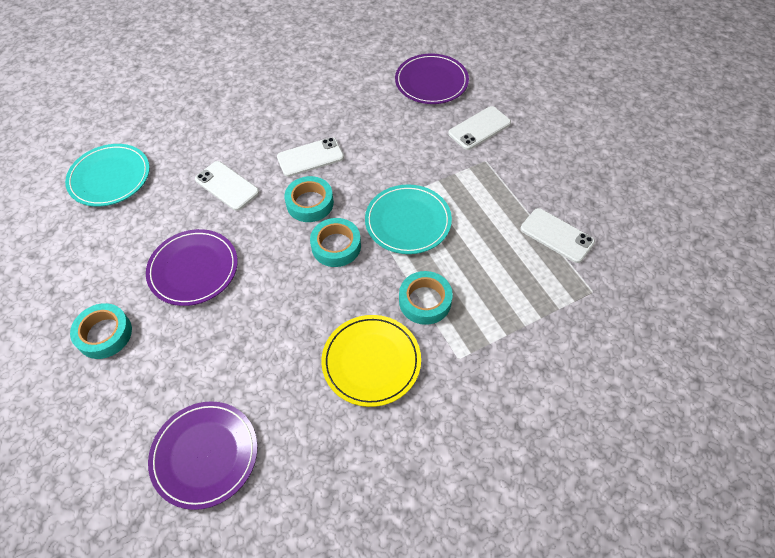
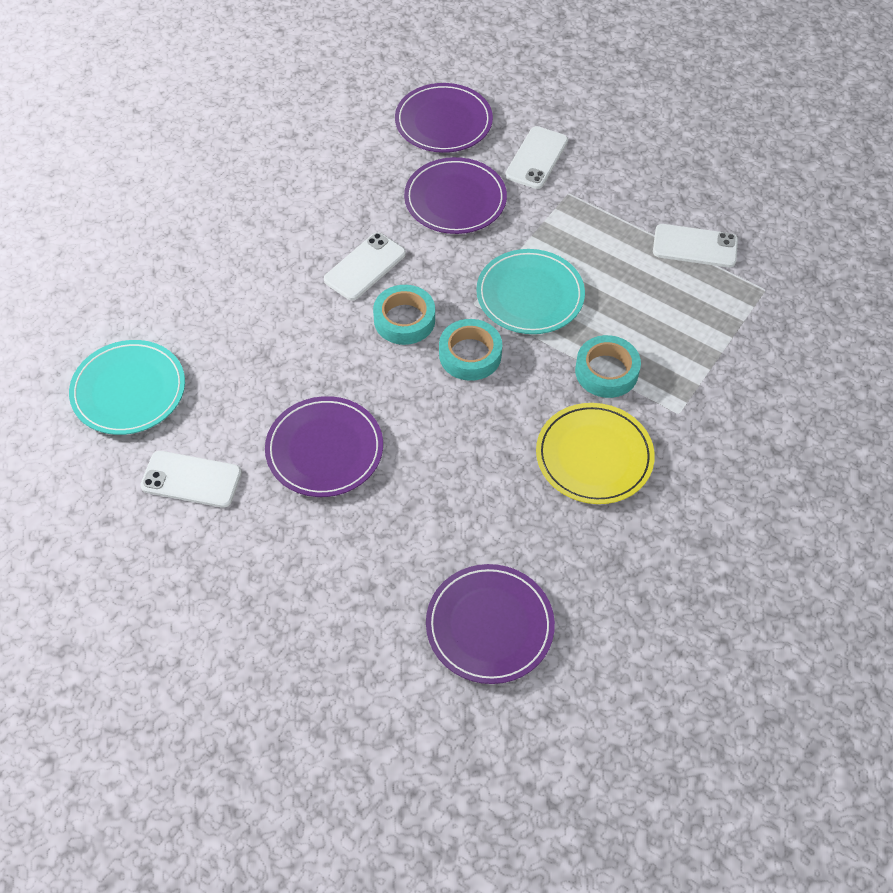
camera: 30 degrees left, 0 degrees up
turquoise tape [70,303,132,359] -> none
white phone [195,161,259,211] -> white phone moved to [140,451,242,508]
none -> purple plate [404,157,507,234]

